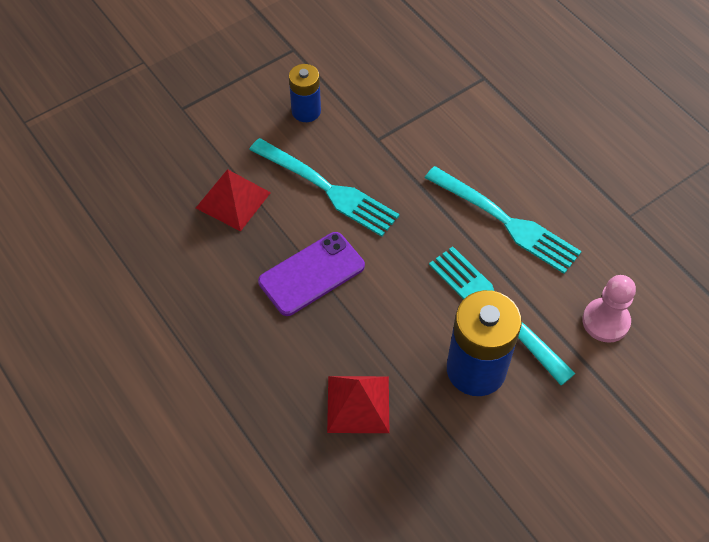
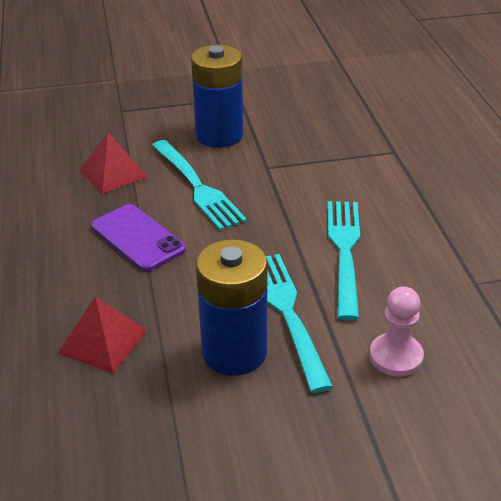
camera: 25 degrees right, 20 degrees down
purple phone [258,232,365,316] -> purple phone turned 60 degrees clockwise [91,204,186,271]
blue battery [289,64,321,122] -> blue battery [191,45,243,148], size x1.74
turquoise fork [425,166,582,274] -> turquoise fork turned 150 degrees counterclockwise [327,201,360,320]

